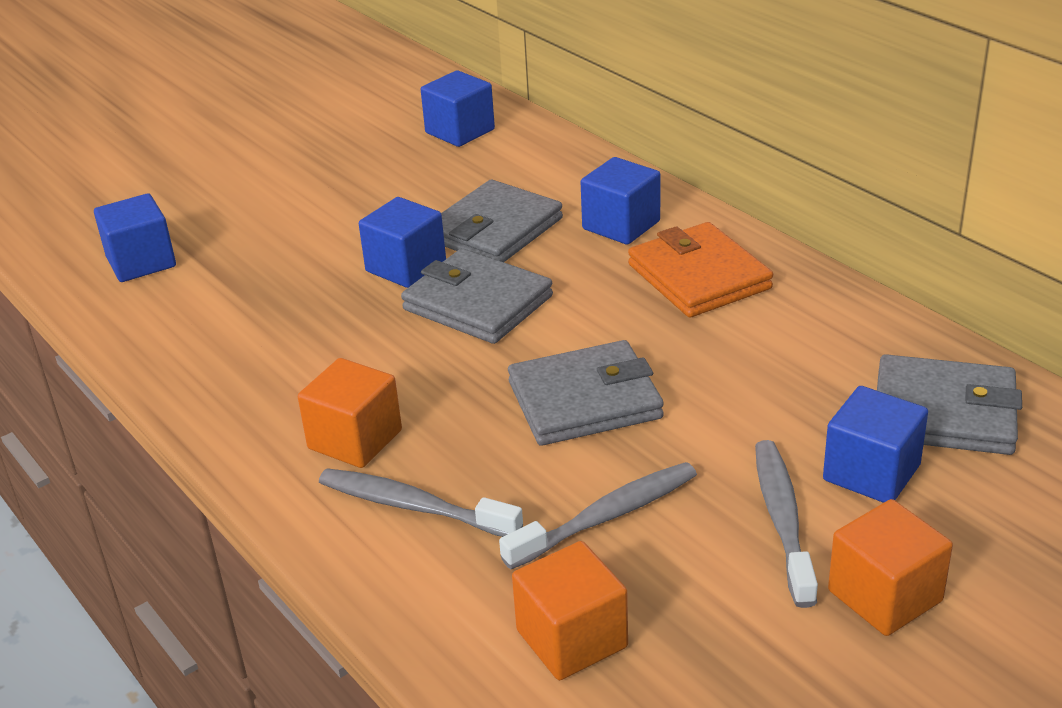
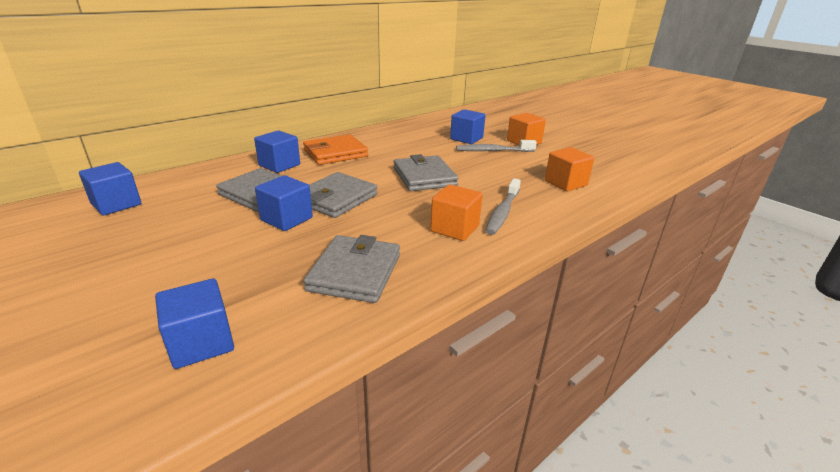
camera: 95 degrees left, 5 degrees down
grey toothbrush [499,462,697,569] -> none
grey wallet [877,354,1022,455] -> grey wallet moved to [304,235,400,303]

